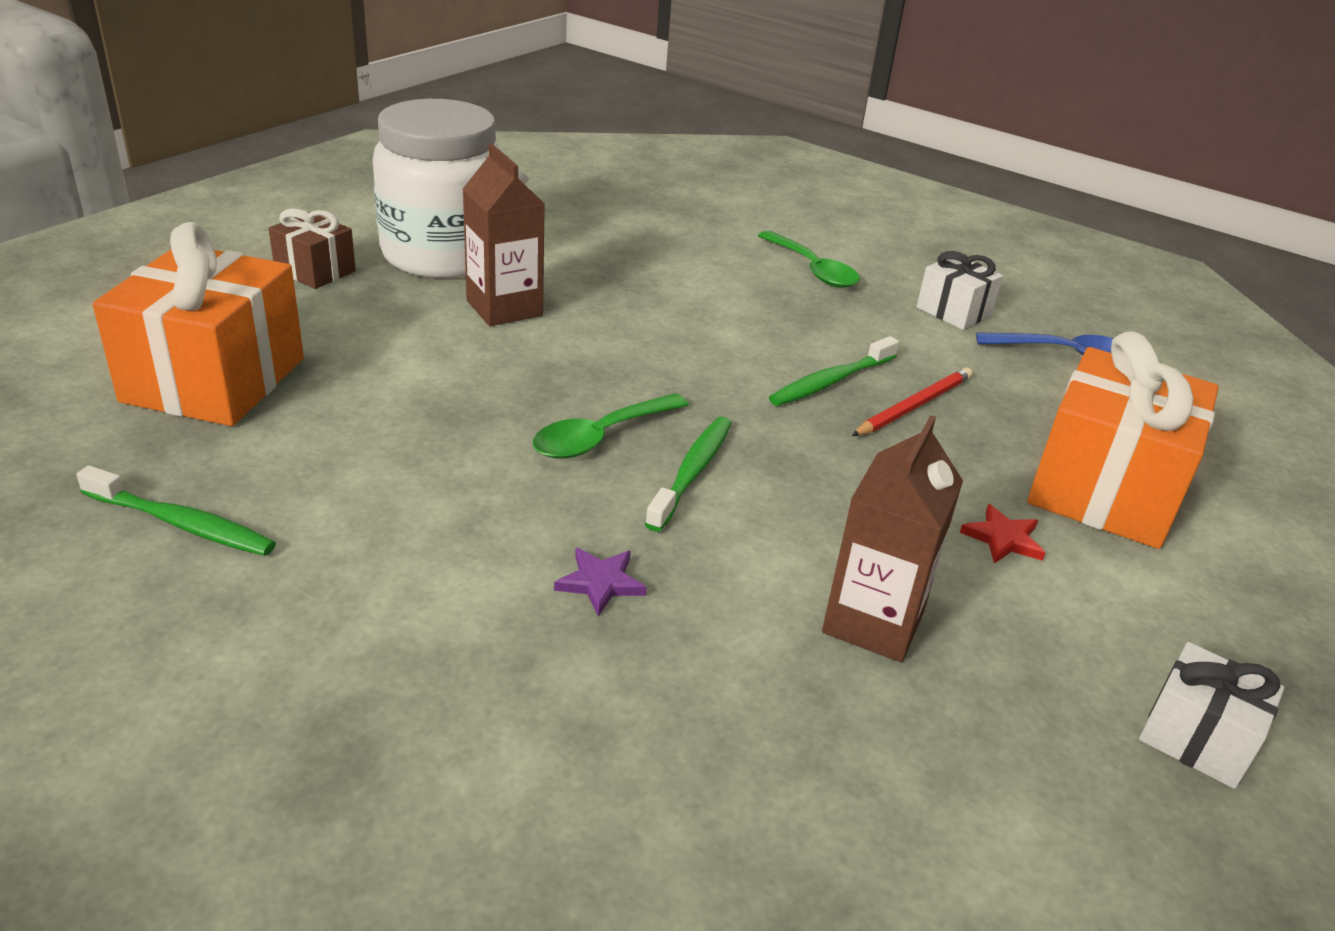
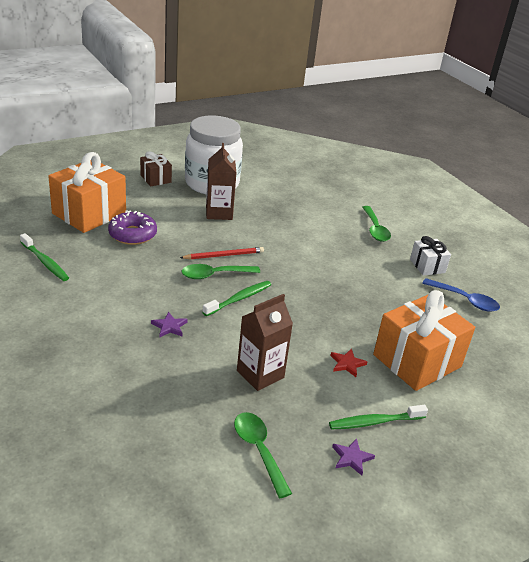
camera: 25 degrees right, 0 degrees up
green toothbrush [769,336,899,406] -> green toothbrush moved to [329,405,428,430]
red pencil [852,367,972,436] -> red pencil moved to [180,247,264,259]
white gift [1139,642,1284,789] -> purple star [332,438,375,476]
none -> purple donut [108,210,157,245]
none -> green spoon [234,412,292,498]

